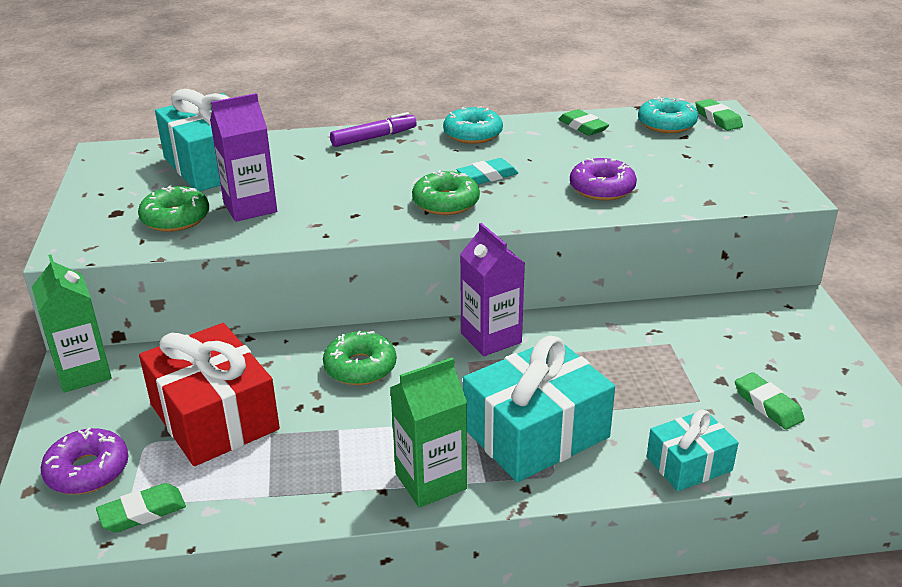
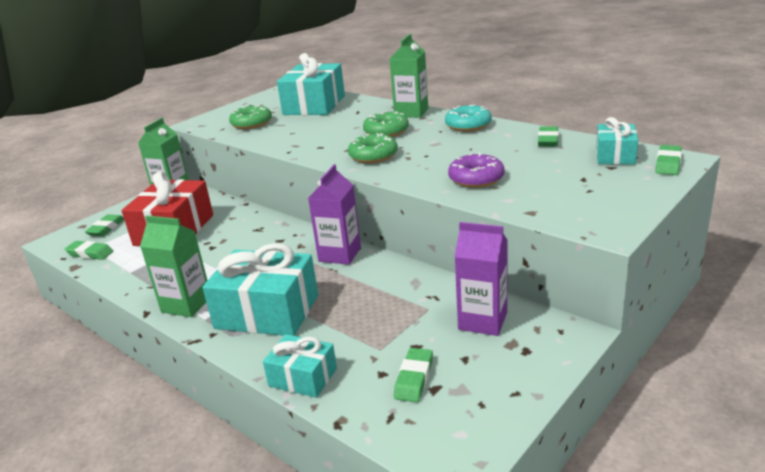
camera: 50 degrees right, 5 degrees down
purple donut [41,428,129,494] -> green eraser [85,214,124,236]
purple carton [210,93,277,222] -> purple carton moved to [454,222,508,336]
green donut [323,331,396,385] -> green donut moved to [363,111,409,137]
purple marker [330,112,417,147] -> green carton [390,34,428,118]
turquoise eraser [457,158,518,185] -> none
turquoise donut [638,97,698,133] -> turquoise gift [596,117,638,164]

